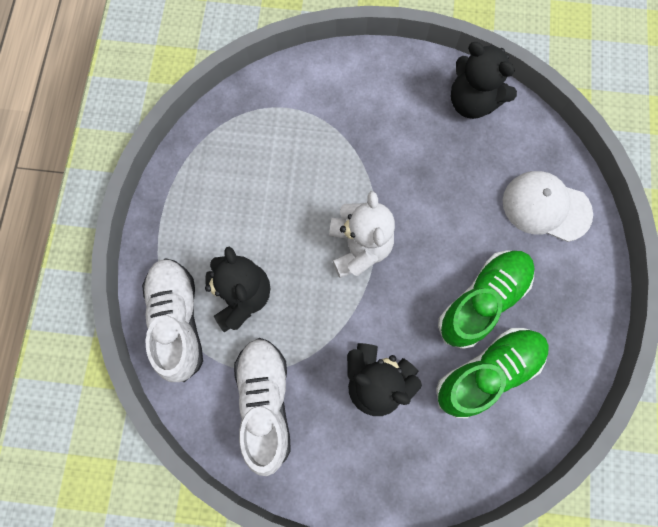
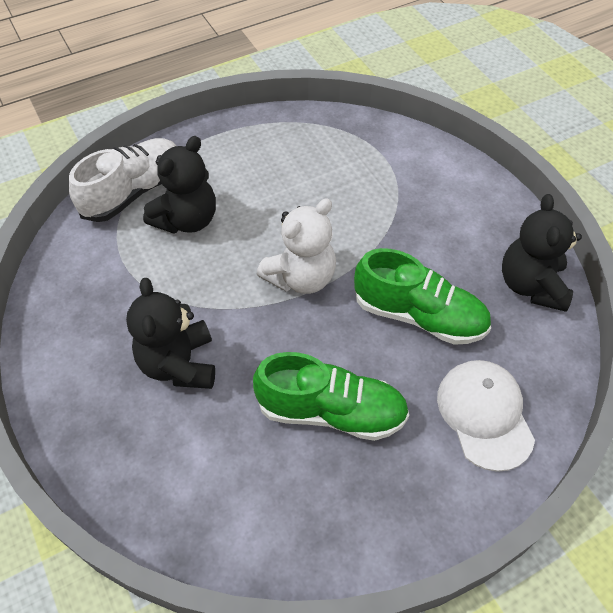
camera: 55 degrees right, 20 degrees down
white shoe [234,338,291,476] -> none
green shoe [436,328,549,418] -> green shoe moved to [354,248,491,345]

